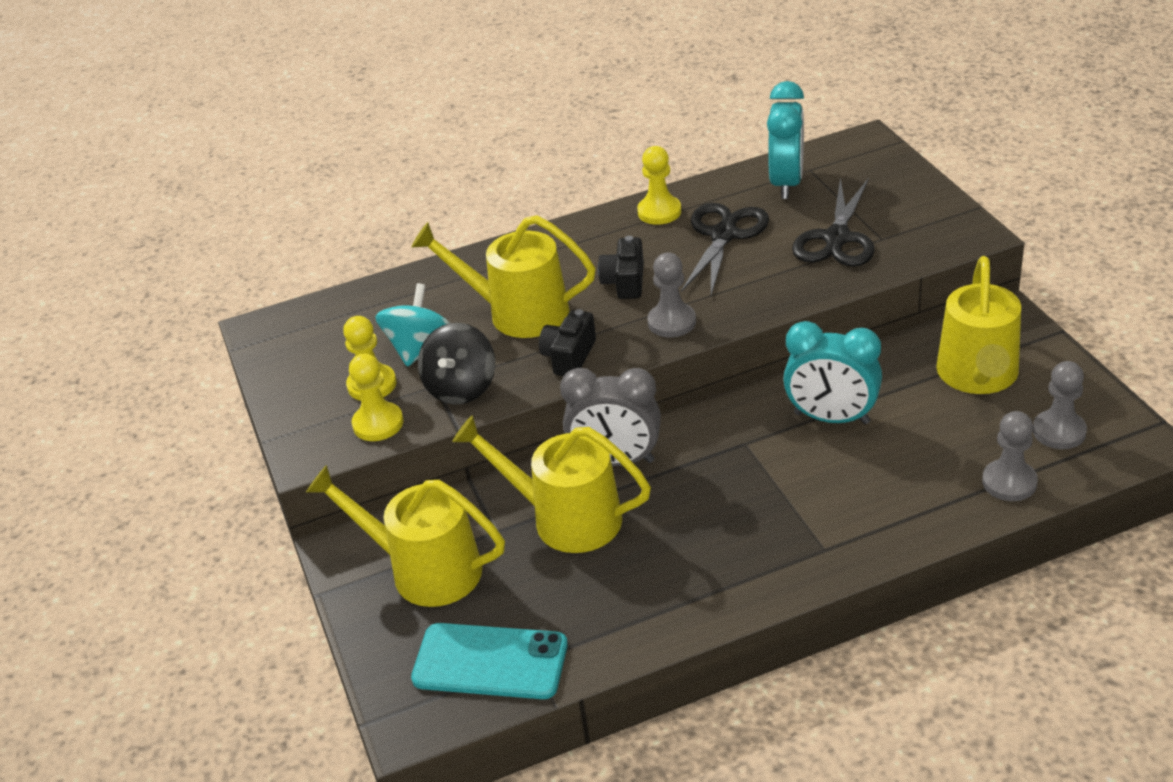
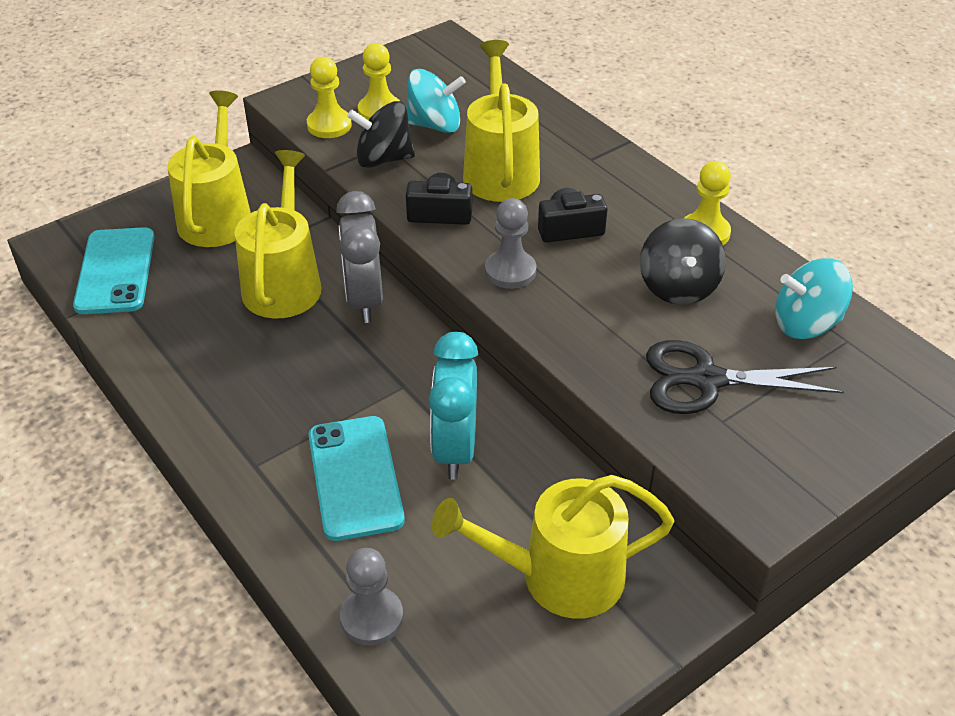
camera: 70 degrees right, 5 degrees up
black scissors [681,203,769,295] -> black spinning top [640,218,726,305]
turquoise clock [767,81,804,199] -> turquoise spinning top [775,258,853,339]
grey pawn [1033,361,1087,449] -> none
none -> turquoise phone [308,416,405,541]

